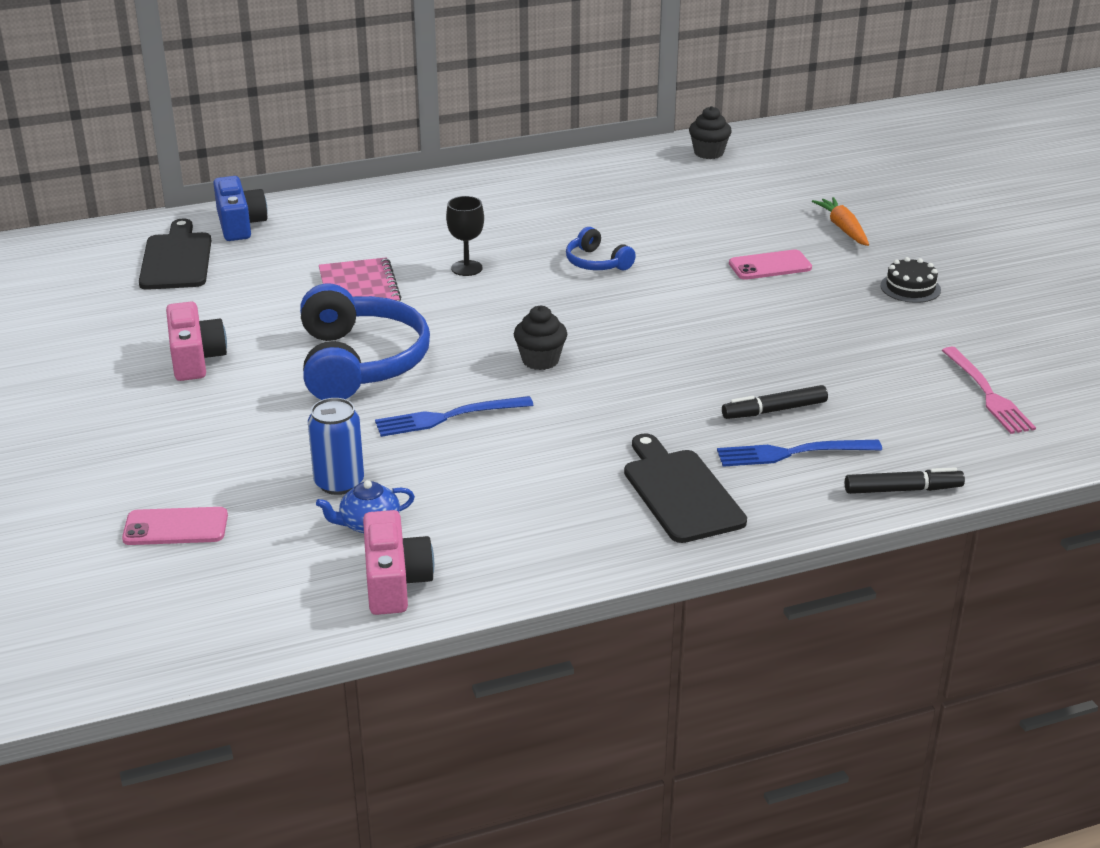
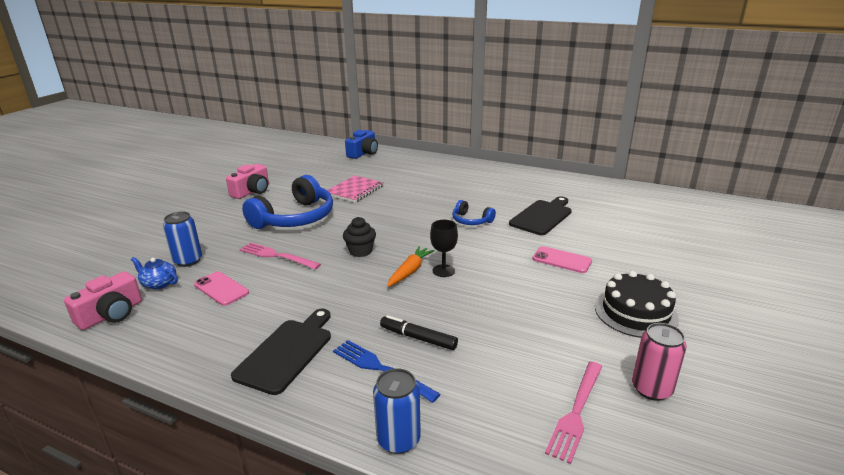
camera: 45 degrees right, 5 degrees down
pink phone [122,507,228,545] -> pink phone moved to [194,271,249,306]
black cutting board [139,219,212,290] -> black cutting board moved to [509,196,572,235]
blue fork [375,396,534,437] -> pink fork [240,242,321,270]
black goblet [446,196,484,276] -> black goblet moved to [430,220,458,277]
blue headphones [566,227,636,270] -> blue headphones turned 60 degrees counterclockwise [452,200,496,225]
black cupcake [689,106,732,159] -> none
orange carrot [812,197,869,246] -> orange carrot moved to [387,246,435,287]
black marker [845,467,965,494] -> blue can [373,368,421,454]
black cake [880,257,941,303] -> black cake [595,271,679,338], size x1.67
none -> pink can [632,323,687,401]

